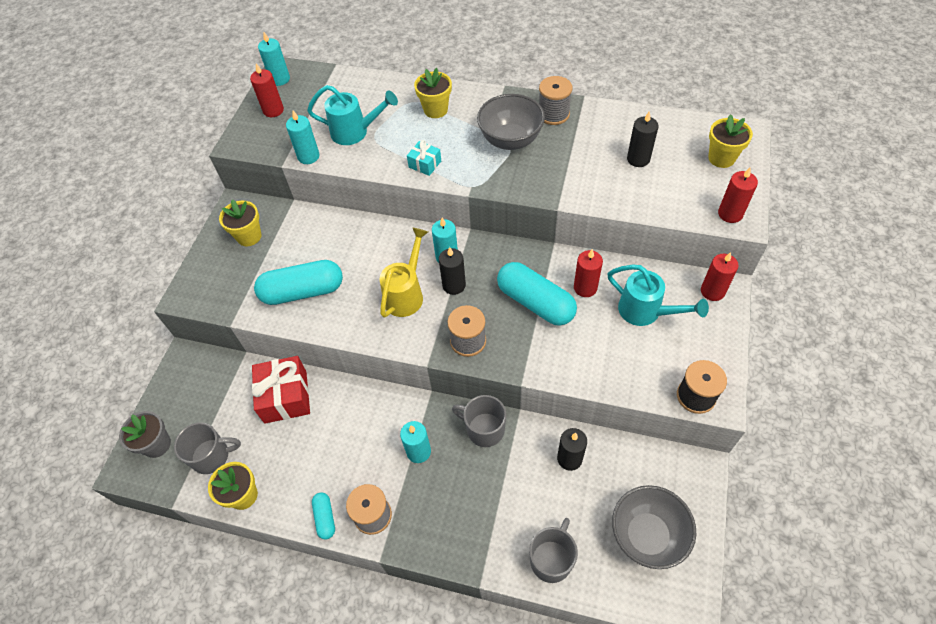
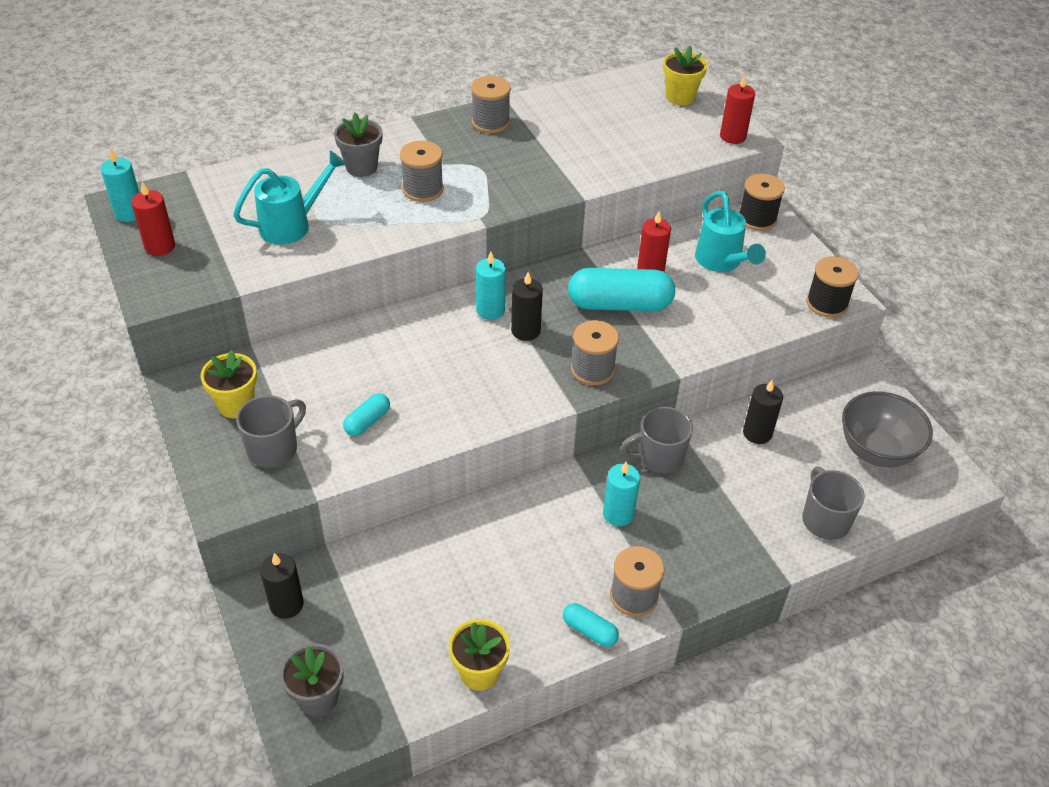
camera: 45 degrees left, 10 degrees down
grey mug [174,422,241,474] -> grey mug moved to [236,395,306,468]
red gift [252,356,310,424] -> none
turquoise capsule [254,260,343,305] -> turquoise capsule [343,393,390,436], size x0.49
turquoise candle [286,110,319,164] -> none
yellow watering can [380,227,428,318] -> none
turquoise gift [407,140,441,176] -> none
yellow flower pot [414,68,452,118] -> grey flower pot [334,113,382,177]
grey bowl [477,94,545,150] -> none
turquoise watering can [607,265,709,326] -> turquoise watering can turned 75 degrees clockwise [695,190,766,272]
black candle [627,111,659,167] -> black candle moved to [260,553,304,619]
red candle [701,252,738,301] -> black spool [739,174,785,231]
none -> grey spool [400,141,444,202]

